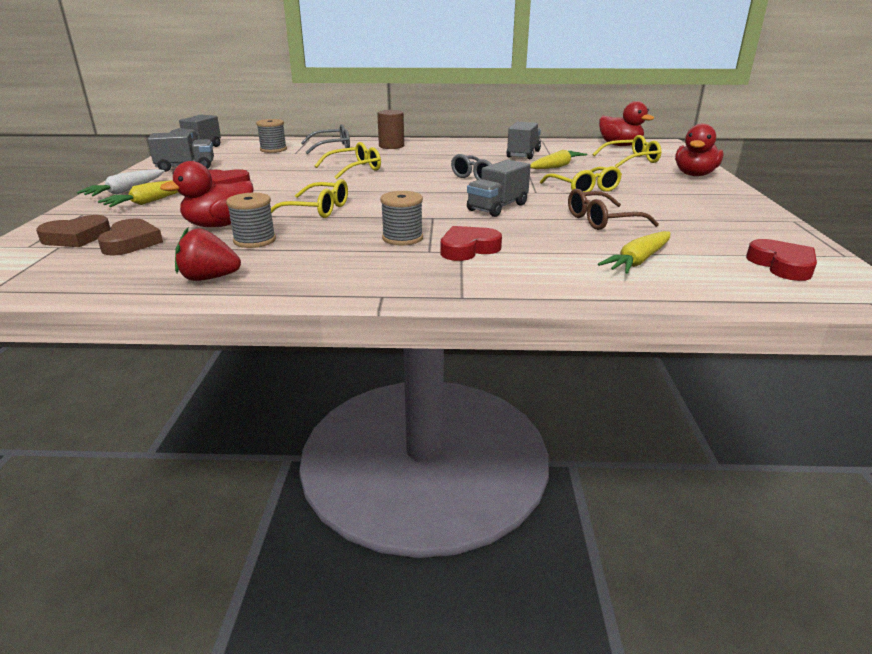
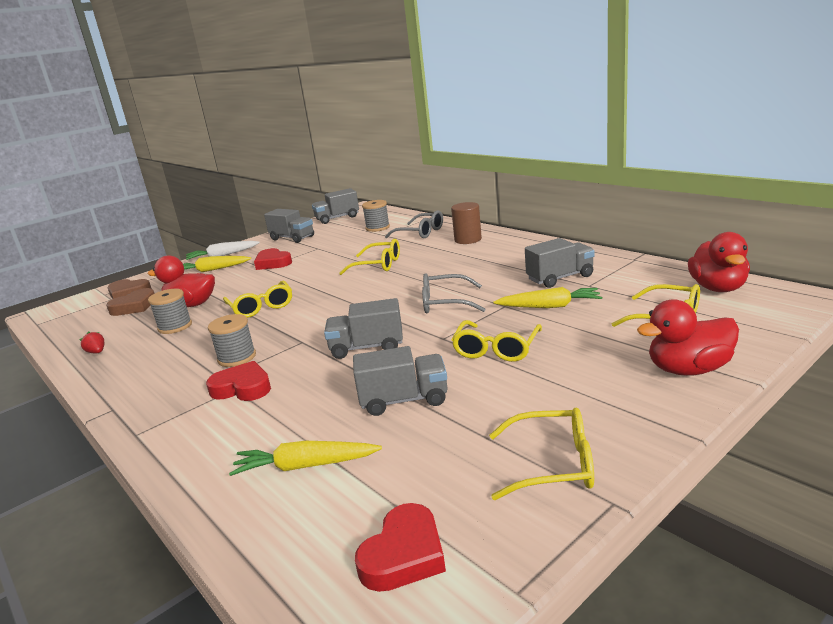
camera: 50 degrees right, 5 degrees down
red strawberry [175,228,241,281] -> red strawberry [80,331,104,353], size x0.57
brown glasses [568,189,659,230] -> grey truck [353,346,448,416]
none -> yellow glasses [489,408,594,500]

